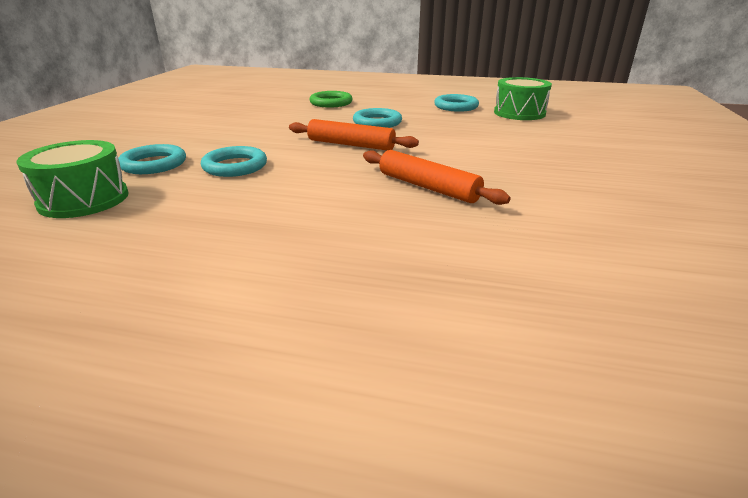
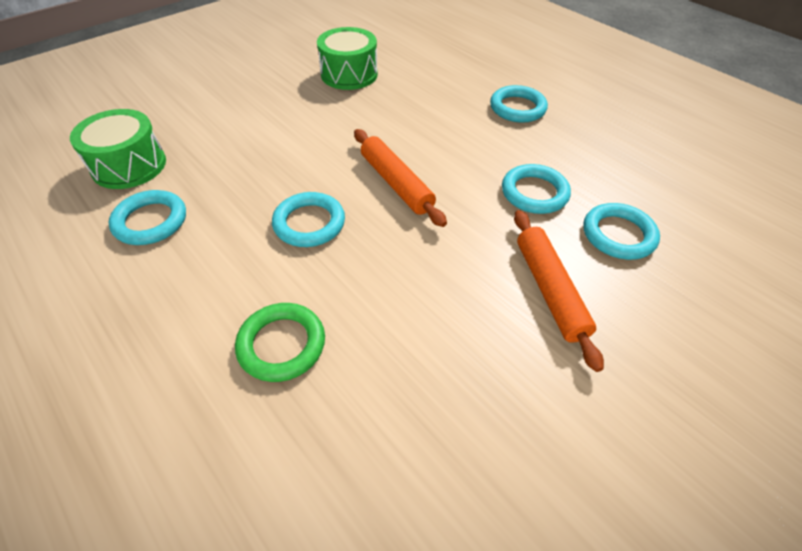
camera: 145 degrees left, 20 degrees up
green drum [16,140,129,218] -> green drum moved to [317,27,378,90]
orange rolling pin [363,150,511,205] -> orange rolling pin moved to [514,210,604,372]
none -> turquoise ring [490,85,548,123]

